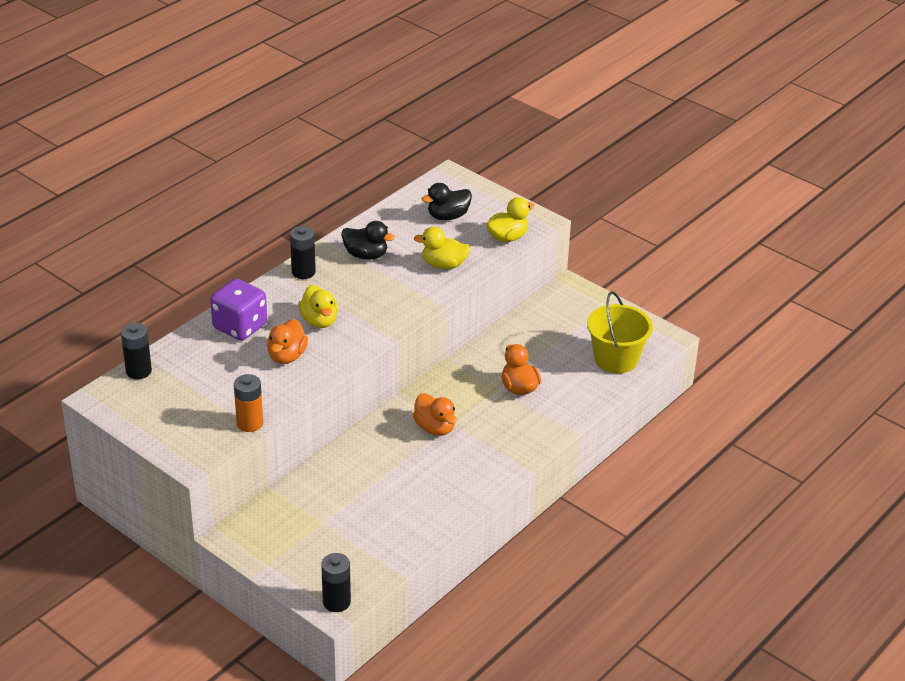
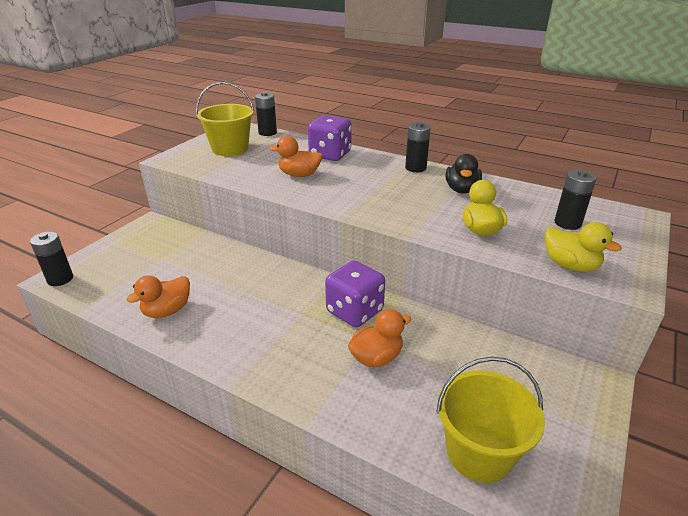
camera: 80 degrees right, 5 degrees down
orange battery [234,374,263,432] -> none
yellow duck [298,285,338,328] -> none
orange duck [413,393,457,436] -> orange duck moved to [126,275,190,318]
black duck [422,183,472,220] -> black battery [555,170,597,230]
none -> yellow bucket [196,82,254,156]
none -> purple dice [325,261,385,327]

